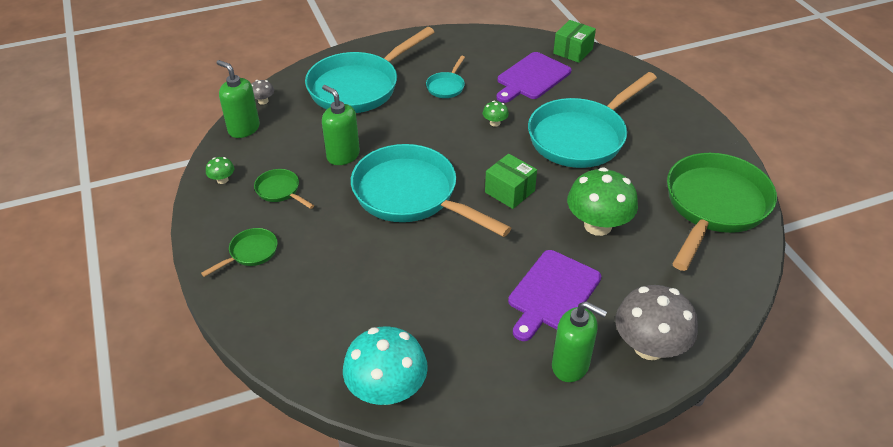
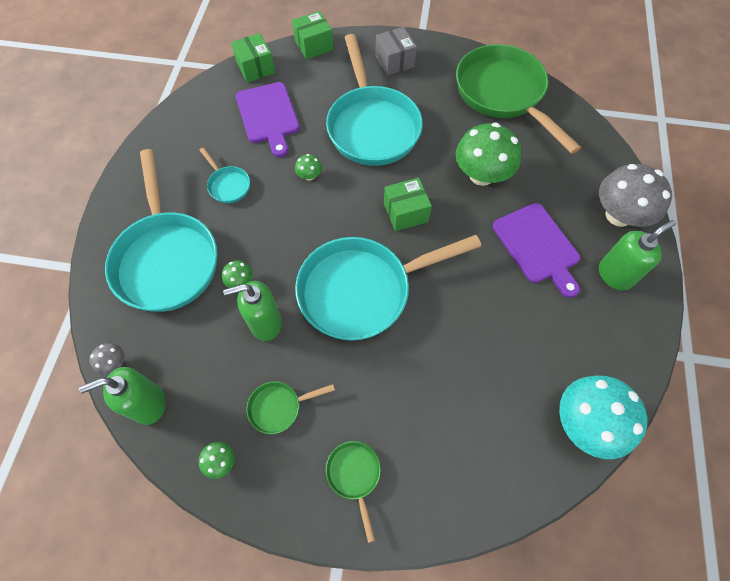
camera: 60 degrees left, 20 degrees up
none -> green mushroom [222,260,252,288]
none -> green box [292,11,333,59]
none -> grey box [375,27,417,75]

